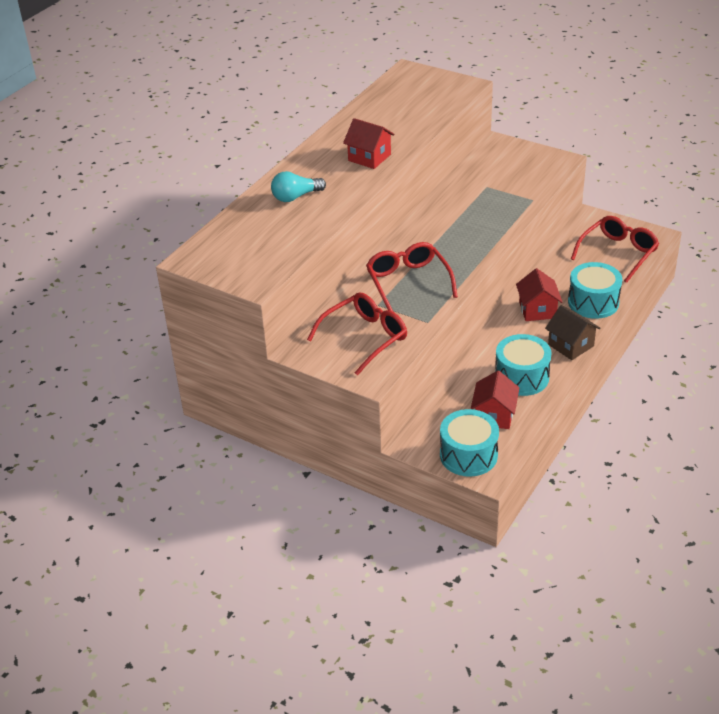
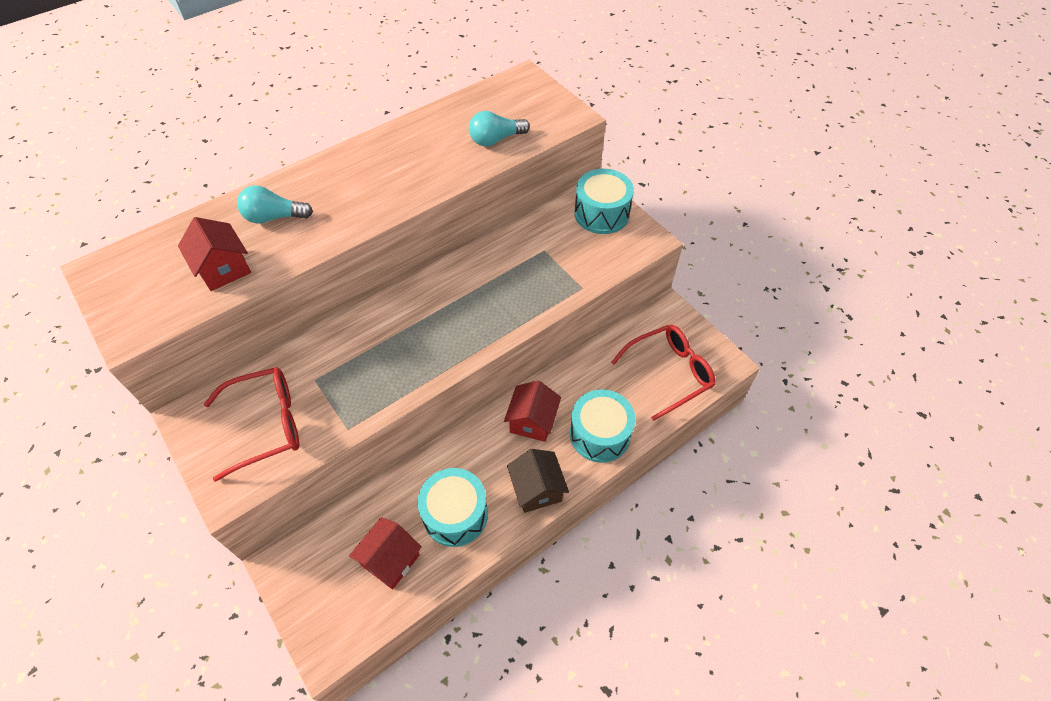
camera: 20 degrees right, 15 degrees up
red house [343,118,395,169] -> red house moved to [178,217,251,291]
red glasses [366,242,458,312] -> none
turquoise drum [440,409,499,477] -> turquoise drum moved to [574,169,634,234]
none -> turquoise light bulb [469,111,530,147]

